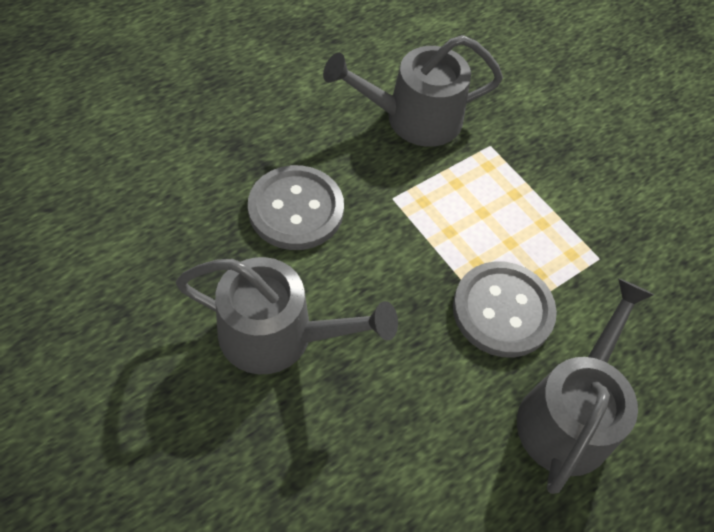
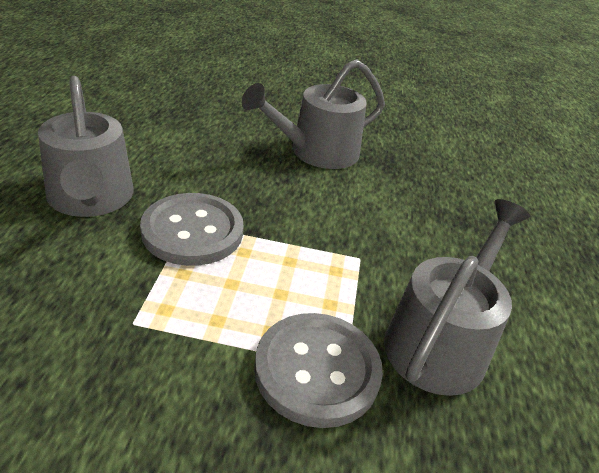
camera: 135 degrees right, 20 degrees down
grey button [248,165,344,250] -> grey button moved to [254,313,383,428]

